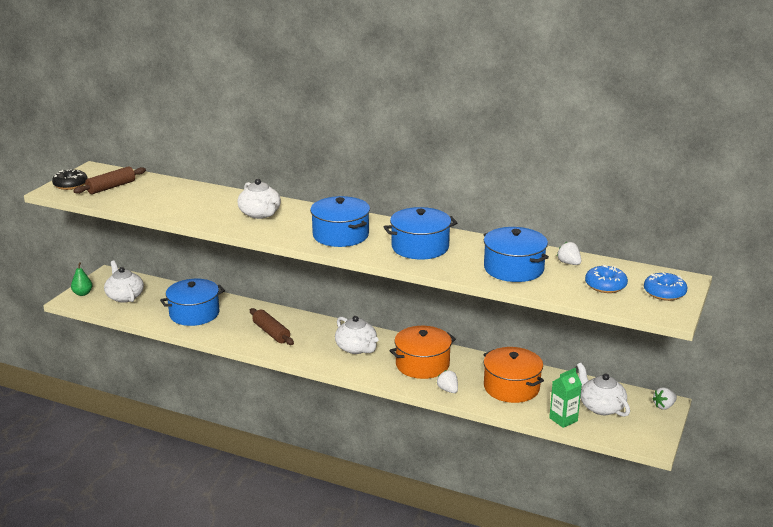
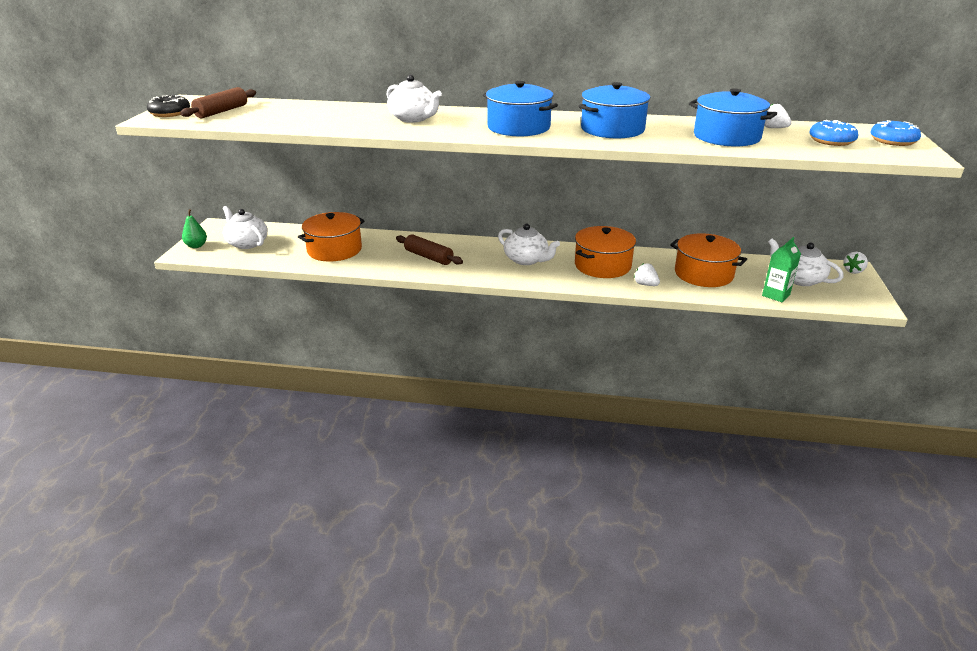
camera: 15 degrees left, 5 degrees up
blue pot [160,279,225,326] -> orange pot [298,212,365,262]

